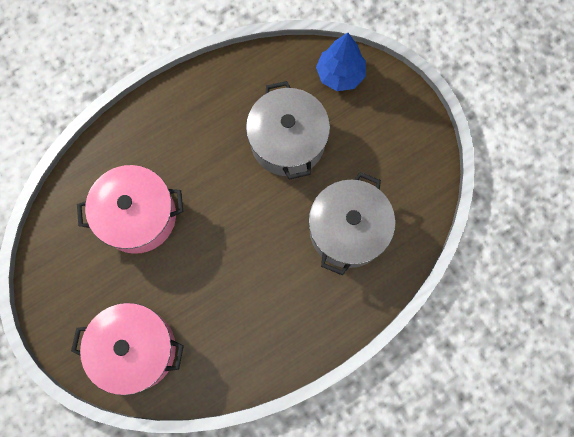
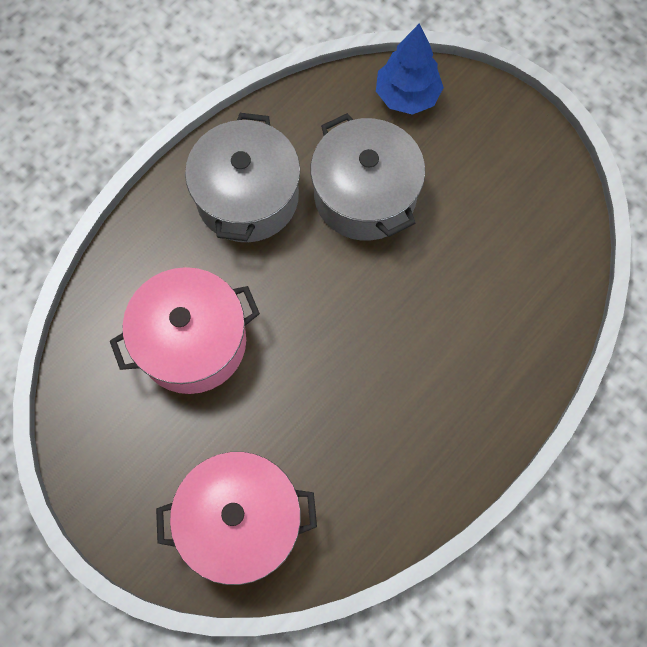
camera: 15 degrees left, 5 degrees down
grey pot [309,172,396,276] -> grey pot moved to [185,113,300,242]

